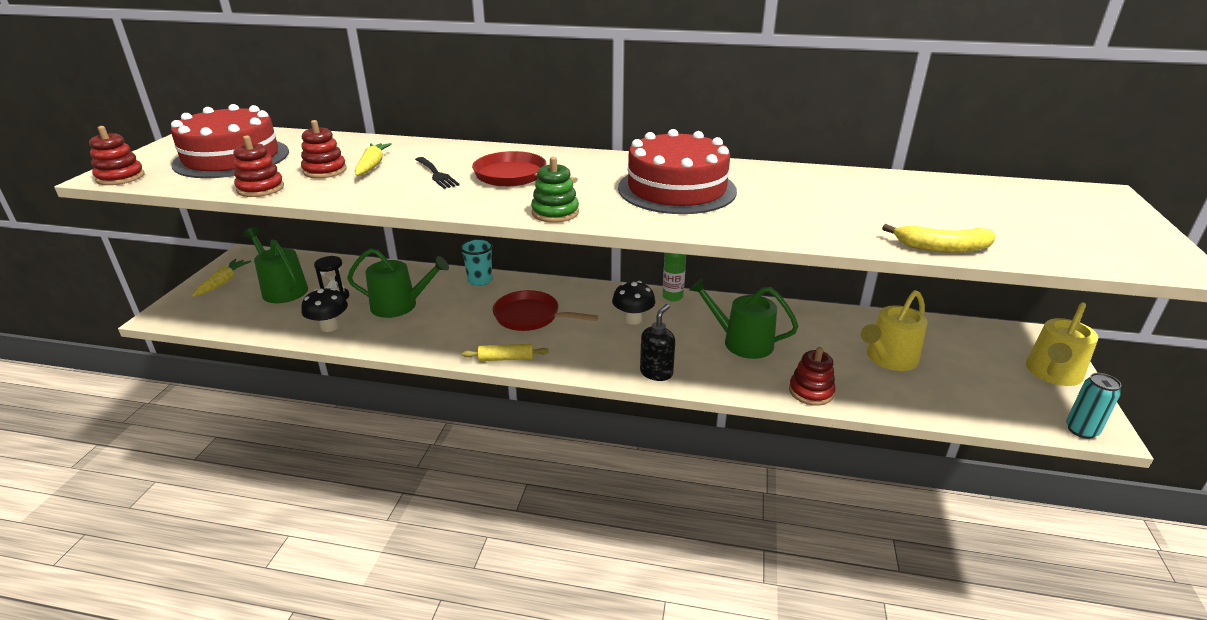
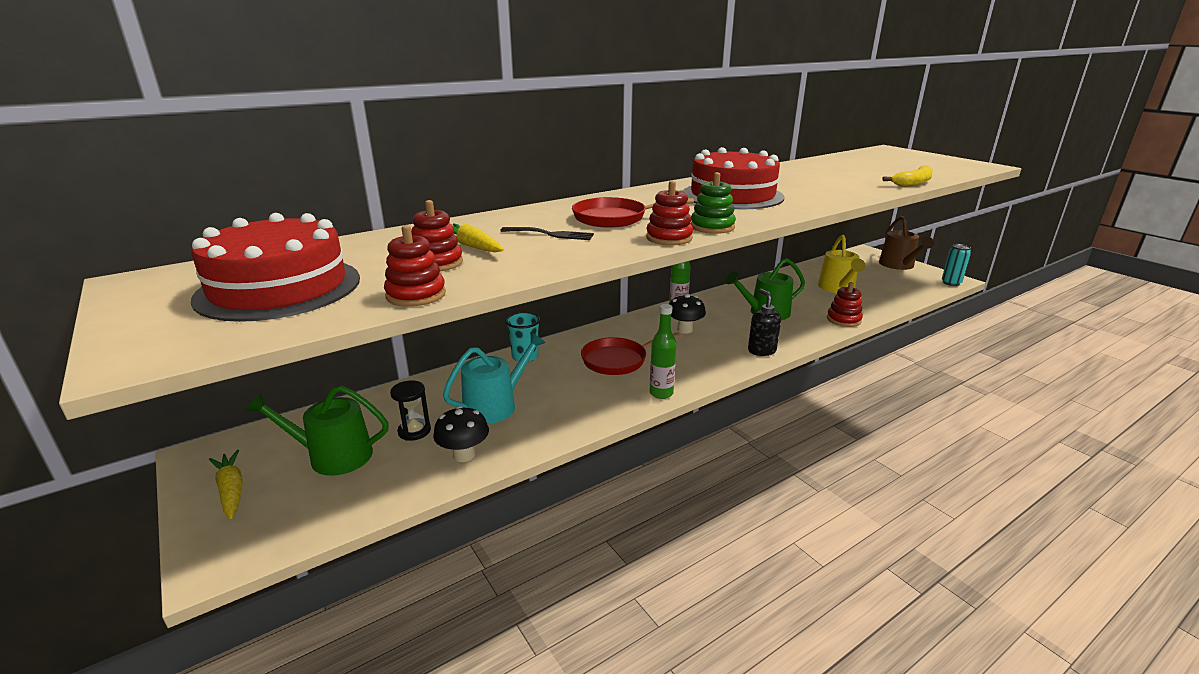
camera: 45 degrees left, 5 degrees down
red stacking toy [89,126,144,185] -> red stacking toy moved to [646,181,693,245]
green watering can [347,248,449,318] -> turquoise watering can [443,332,546,424]
yellow rolling pin [462,344,549,361] -> green bottle [650,304,677,399]
yellow watering can [1026,302,1098,386] -> brown watering can [879,216,934,270]

